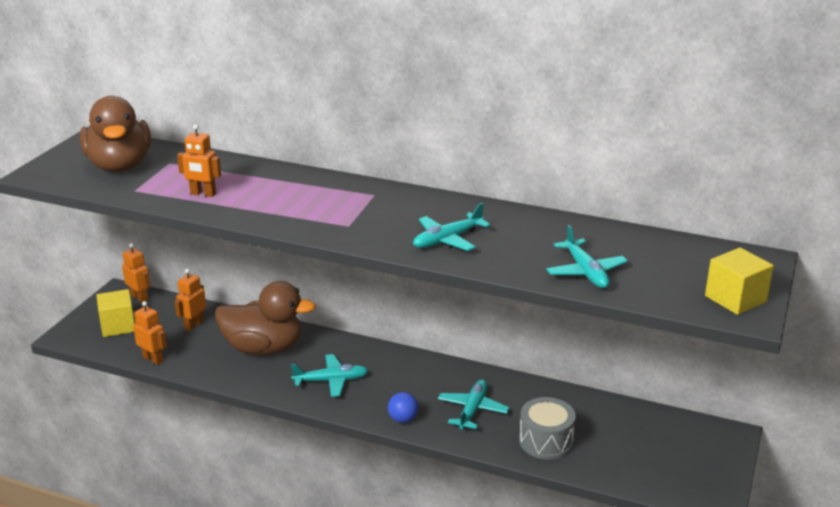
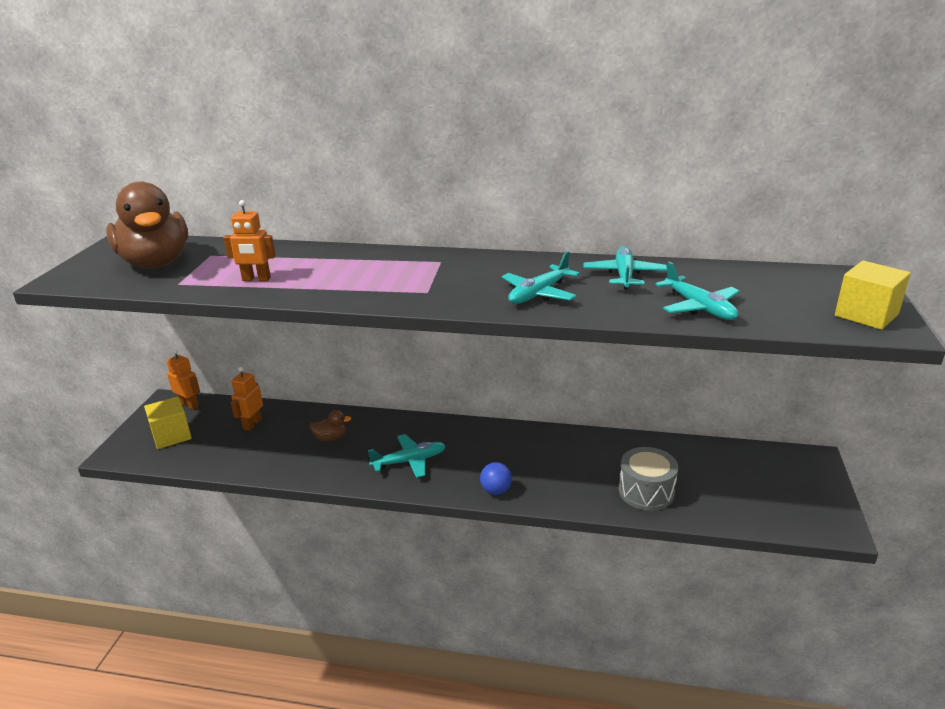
camera: 10 degrees left, 0 degrees up
orange robot [133,301,167,365] -> none
brown duck [215,281,316,355] -> brown duck [310,410,352,441], size x0.41
turquoise plane [438,379,510,429] -> turquoise plane moved to [583,246,667,289]

